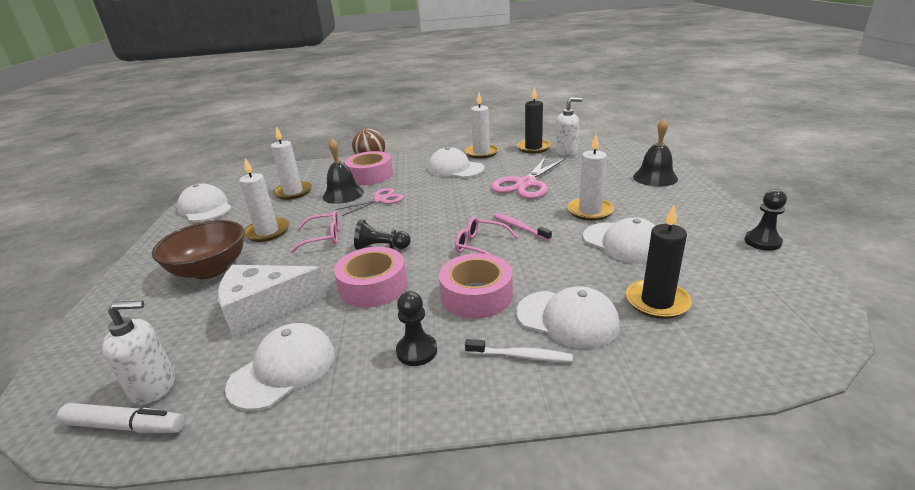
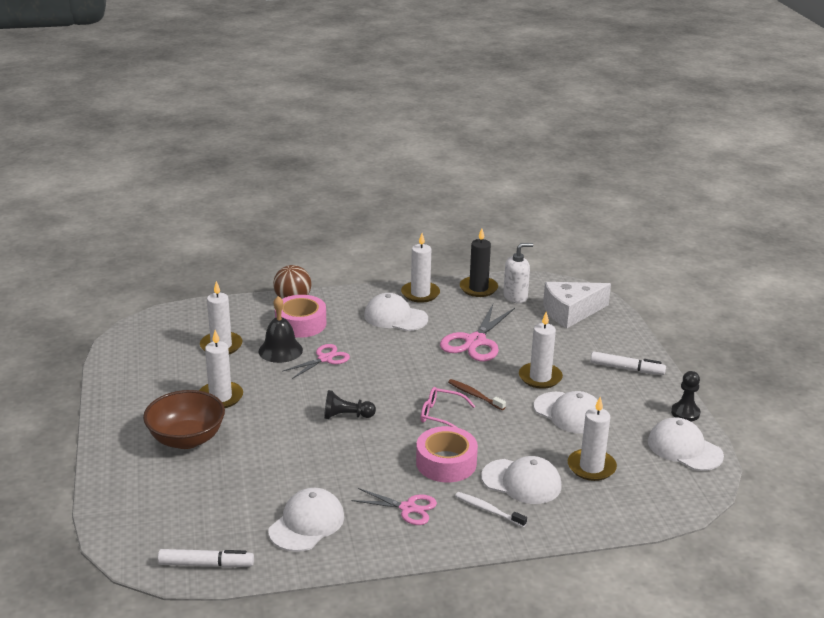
camera: 10 degrees left, 0 degrees up
white soap dispenser [102,301,175,406] -> none
white cap [177,184,232,222] -> white cap moved to [648,417,724,471]
white cheese [218,265,327,337] -> white cheese moved to [543,282,611,328]
pink glasses [290,211,339,253] -> none
pink tape [334,247,407,308] -> none
black pawn [396,291,437,366] -> pink scissors [352,488,437,525]
white toothbrush [465,339,573,362] -> white toothbrush turned 150 degrees counterclockwise [455,492,527,527]
pink toothbrush [494,213,552,241] -> brown toothbrush [448,379,506,410]
black candle [626,205,692,319] -> white candle [568,397,617,481]
black bell [633,119,678,187] -> none
none -> white marker [590,351,666,375]

